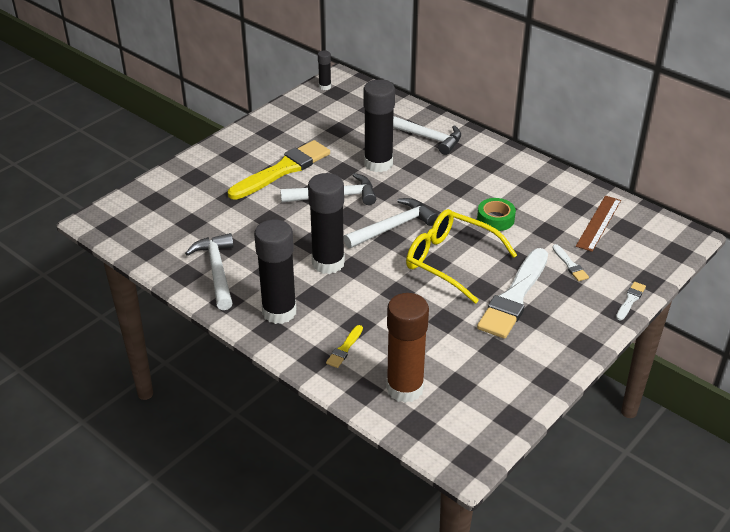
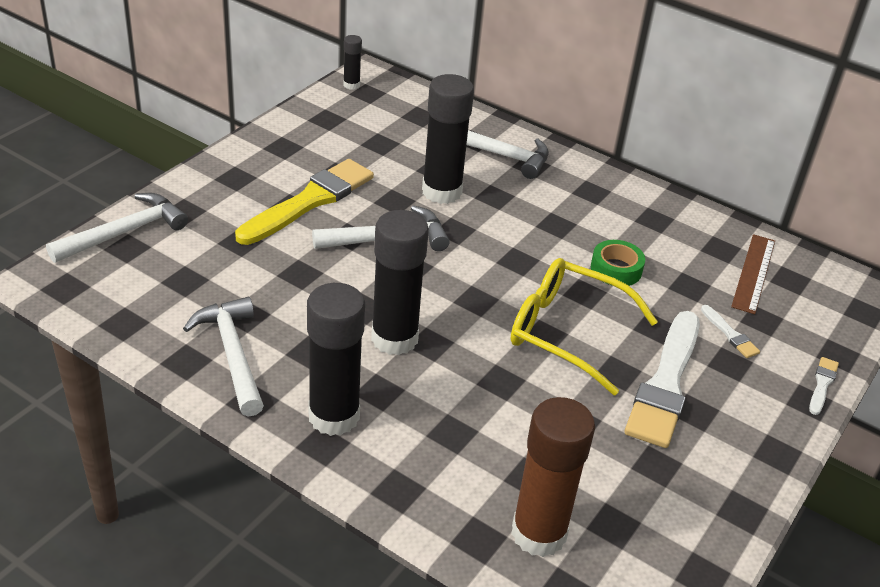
camera: 10 degrees left, 0 degrees up
yellow brush [326,325,363,368] -> none
white hammer [343,198,438,248] -> white hammer moved to [46,193,188,263]

